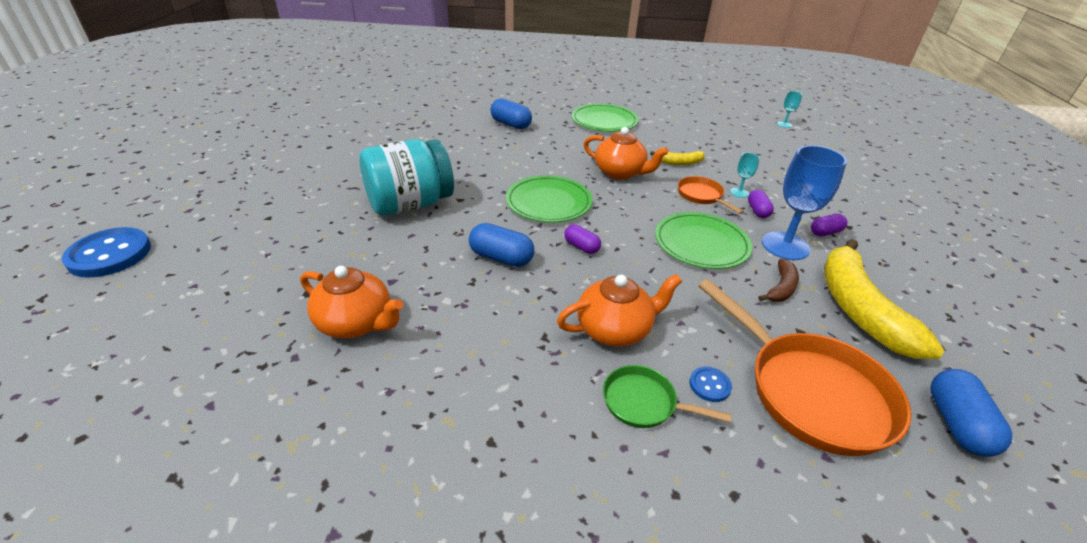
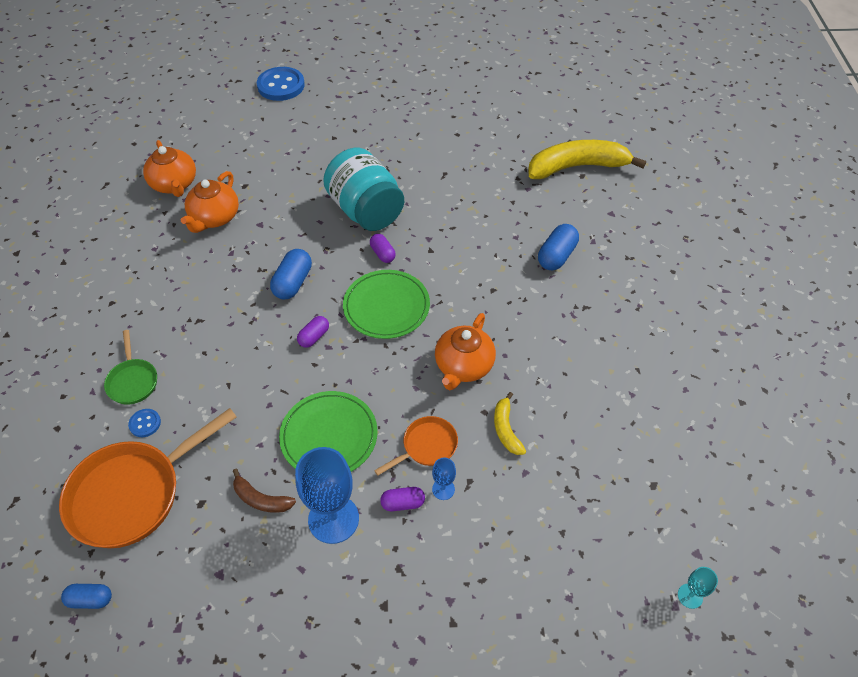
camera: 85 degrees right, 15 degrees up
orange teapot [557,274,682,347] -> orange teapot moved to [143,140,196,197]
green plate [572,103,639,132] -> none
green pan [603,365,732,428] -> green pan turned 150 degrees clockwise [104,330,157,405]
turquoise goblet [730,153,760,198] -> blue goblet [432,458,456,500]
purple capsule [811,213,847,236] -> purple capsule moved to [370,234,396,263]
yellow banana [824,239,944,359] -> yellow banana moved to [528,140,646,179]
blue capsule [930,369,1012,457] -> blue capsule [61,584,112,609], size x0.63

